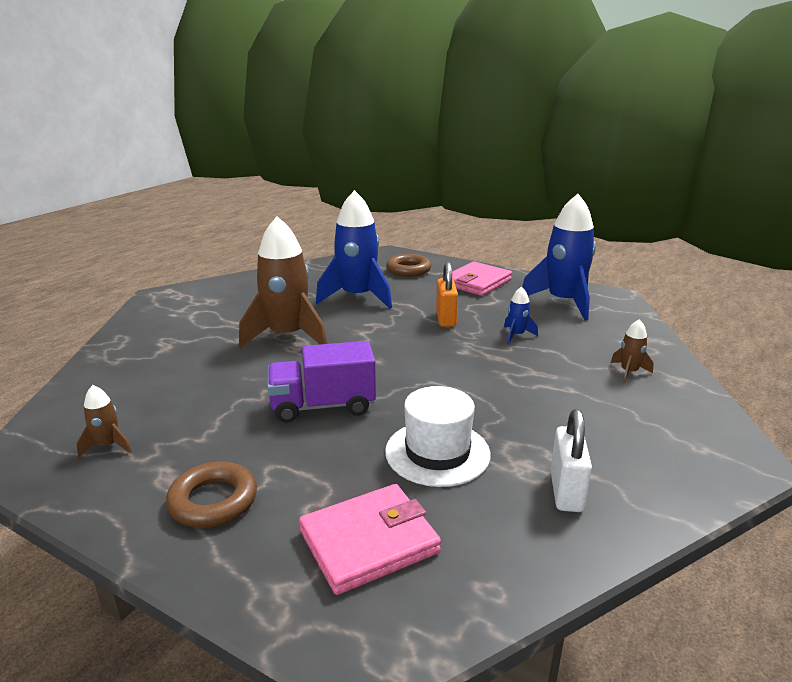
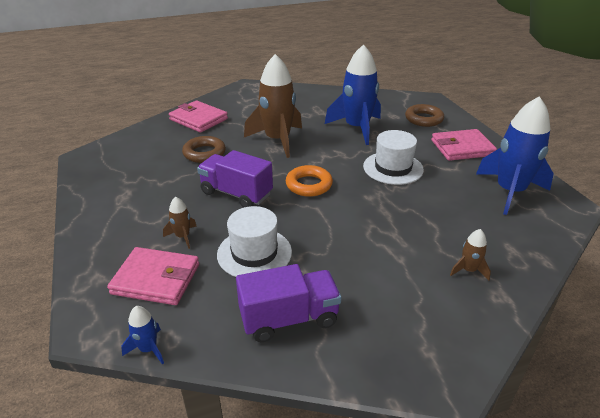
camera: 40 degrees right, 10 degrees up
brown rocket [76,385,132,458] -> brown rocket moved to [163,197,197,249]
brown ring [166,461,257,528] -> brown ring moved to [182,136,226,163]
orange padlock [436,262,458,327] -> white hat [363,130,424,185]
blue rocket [504,287,538,344] -> blue rocket moved to [121,306,164,364]
white padlock [550,409,592,512] -> purple truck [236,264,342,342]
none -> pink wallet [169,100,228,133]
none -> orange ring [286,165,333,197]

